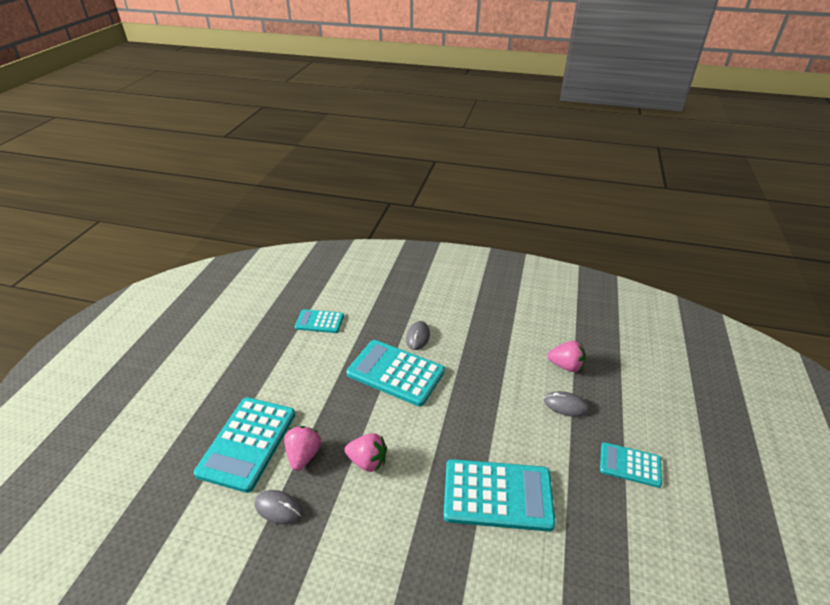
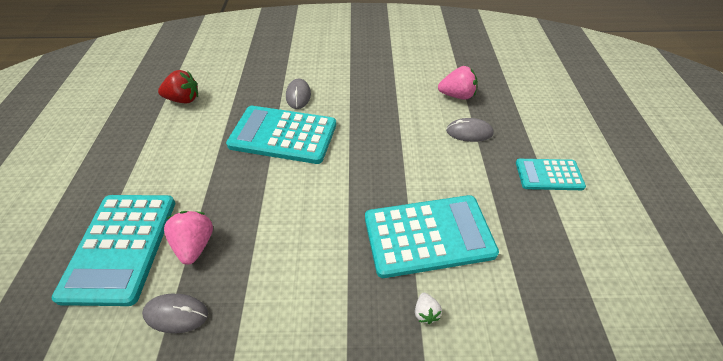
camera: 15 degrees left, 10 degrees up
turquoise calculator [295,309,344,333] -> red strawberry [158,70,198,103]
pink strawberry [345,433,387,472] -> none
none -> white strawberry [415,293,442,324]

